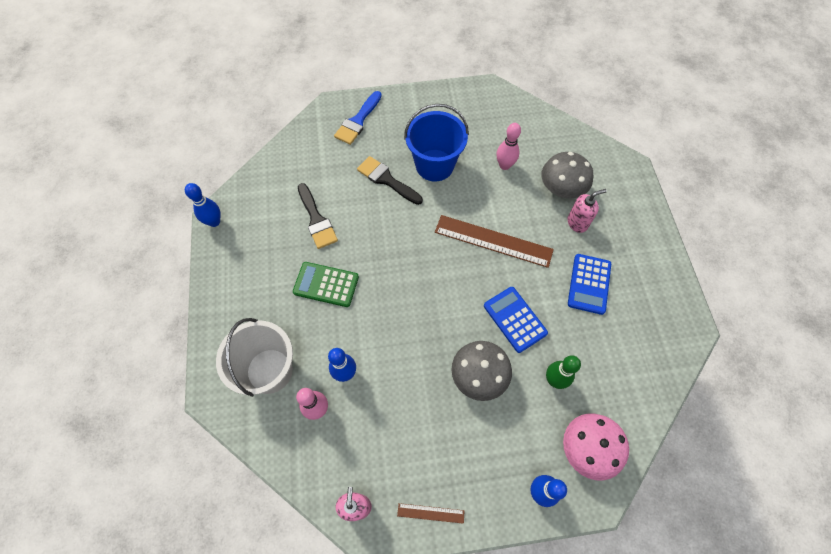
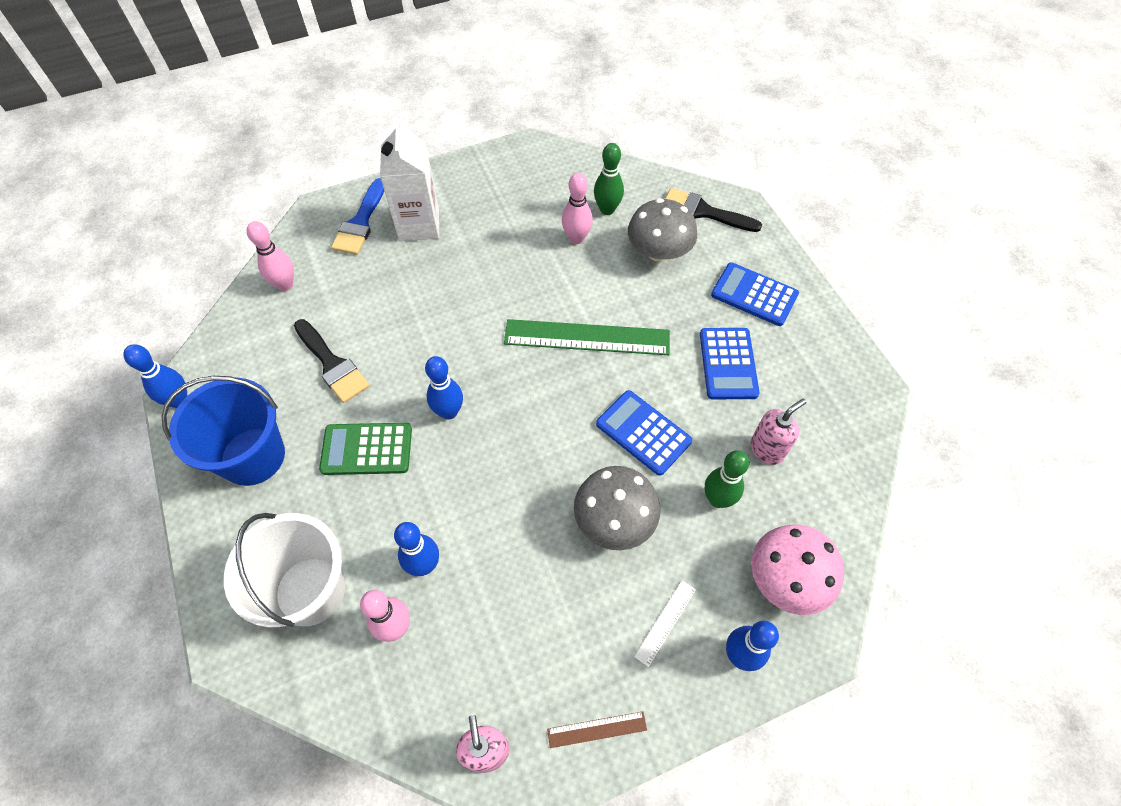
camera: 15 degrees left, 5 degrees down
black brush [357,156,423,205] -> black brush moved to [665,188,762,232]
blue bucket [404,104,469,181] -> blue bucket moved to [162,376,285,486]
brown ruler [435,215,554,268] -> green ruler [504,319,670,355]
pink soap dispenser [568,189,607,233] -> pink soap dispenser moved to [750,399,806,465]
none -> pink bowling pin [247,221,294,291]
none -> white carton [380,119,439,241]
none -> blue bowling pin [425,356,463,420]
none -> green bowling pin [594,143,624,215]
none -> white ruler [634,581,696,667]
none -> blue calculator [711,262,799,326]

